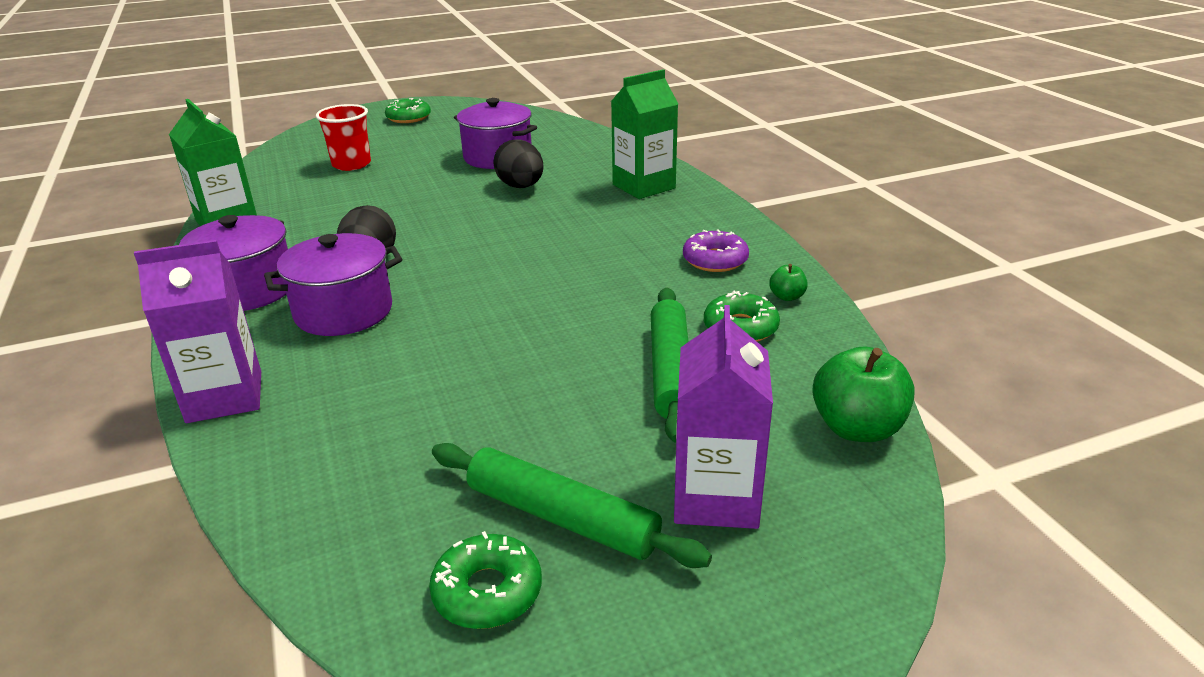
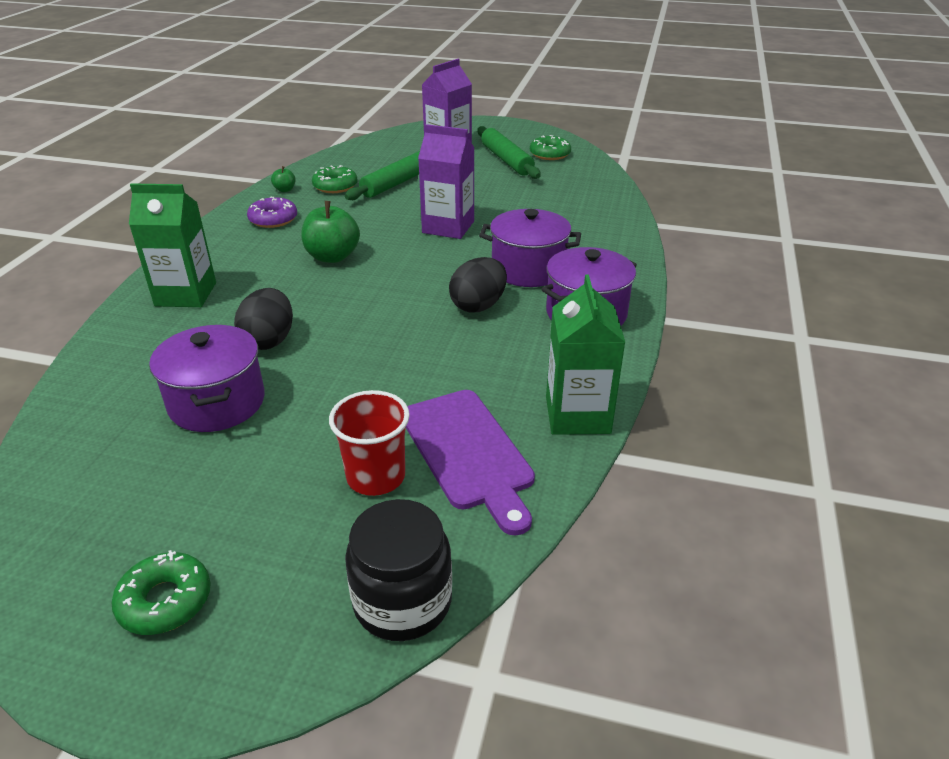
camera: 145 degrees left, 5 degrees up
purple carton [134,240,261,423] -> purple carton moved to [418,124,474,239]
green apple [812,347,915,442] -> green apple moved to [301,201,360,263]
none -> black jar [345,499,452,641]
none -> purple cutting board [406,390,535,536]

